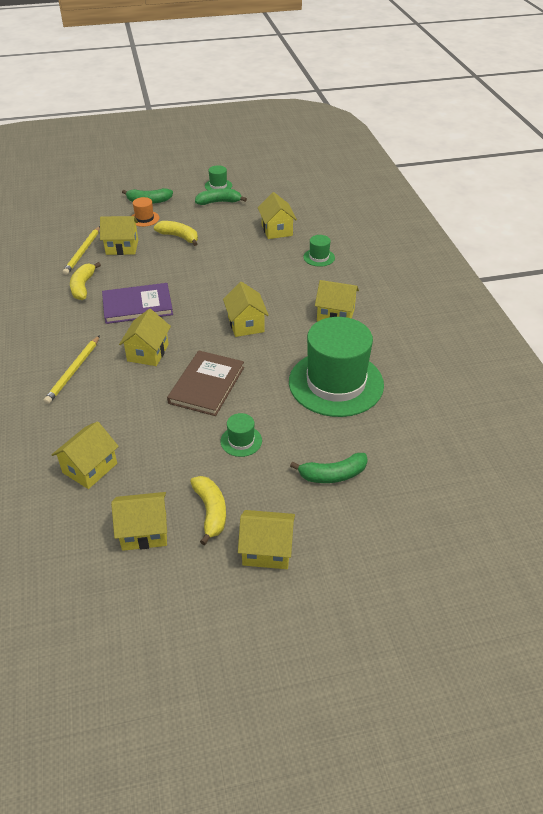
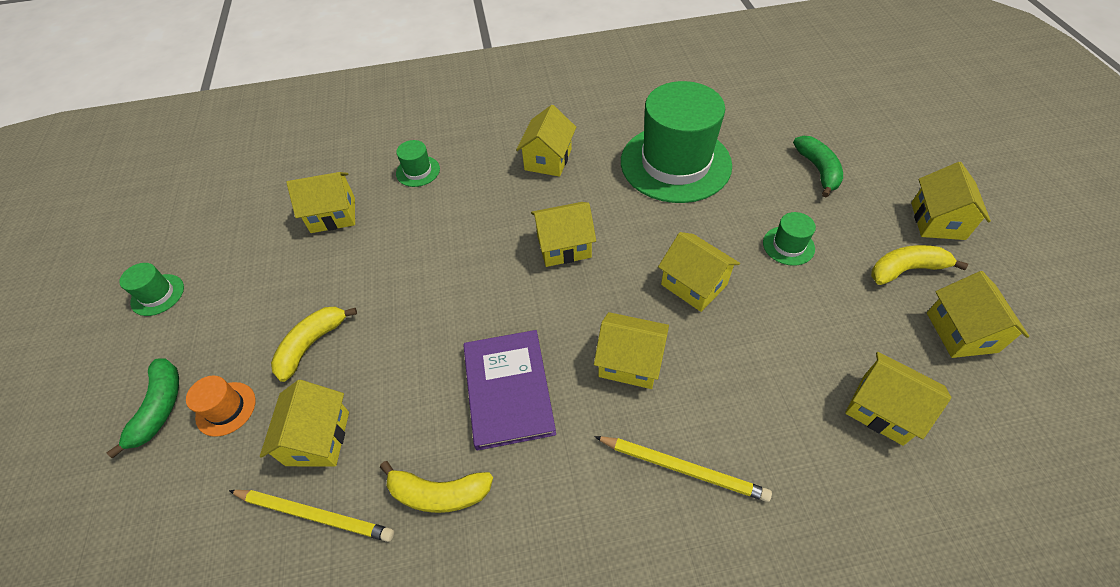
camera: 85 degrees left, 10 degrees up
brown book [167,351,244,416] -> yellow house [658,232,740,312]
green banana [195,188,247,205] -> none

